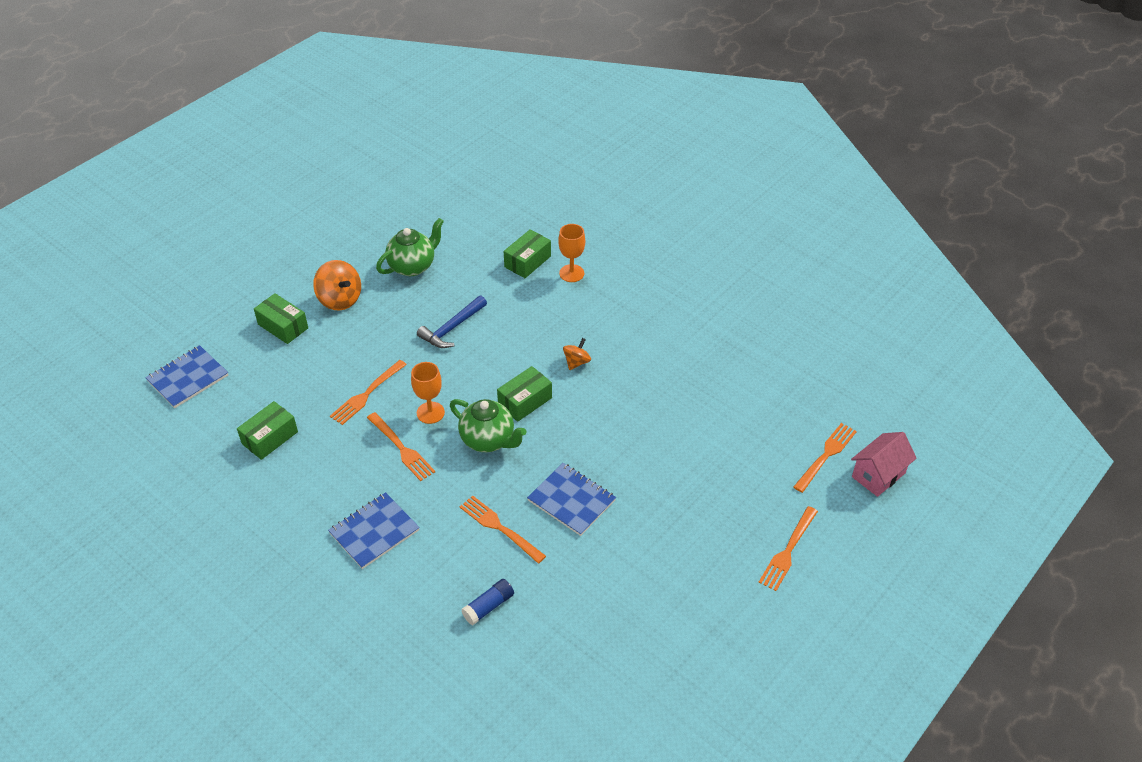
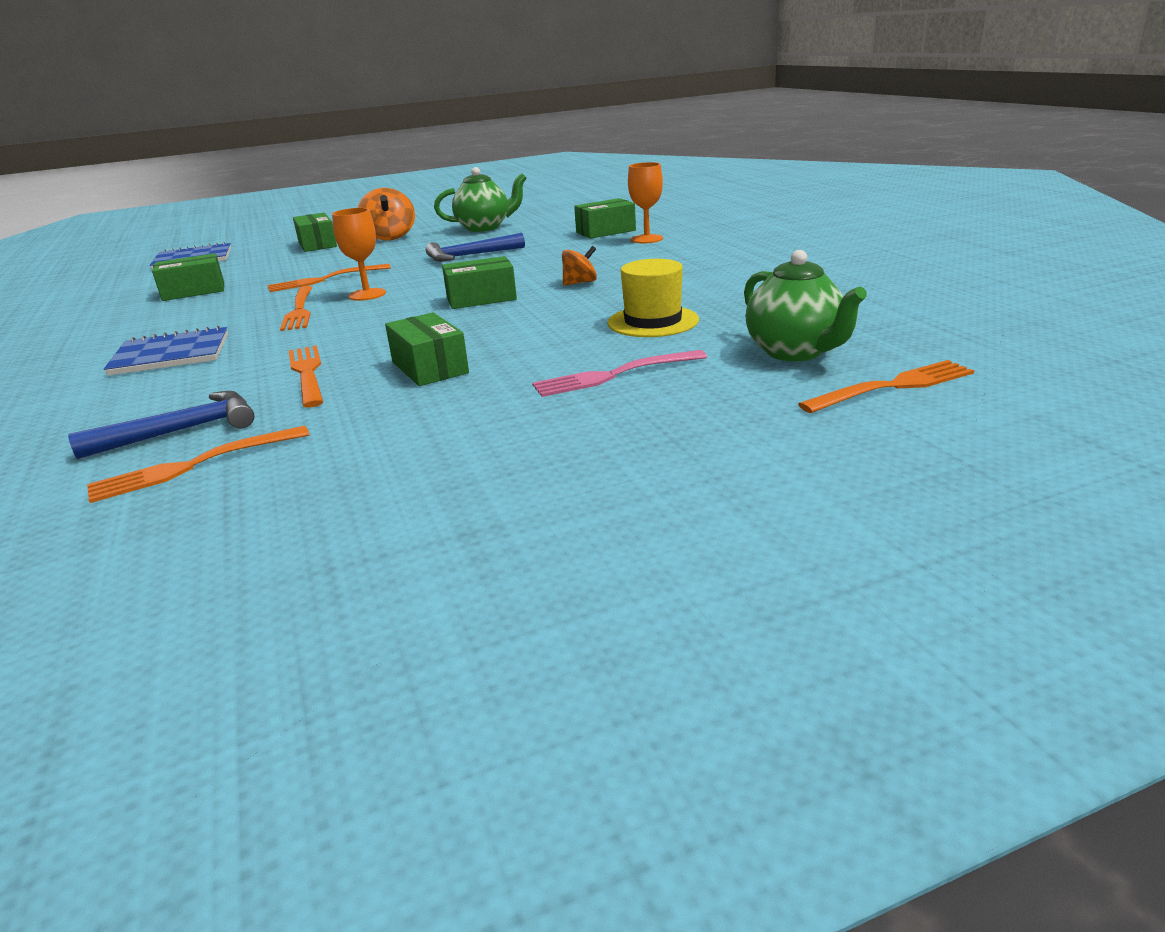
camera: 30 degrees right, 20 degrees down
green teapot [450,399,526,452] -> green teapot moved to [744,250,867,361]
blue glue stick [461,579,514,625] -> blue hammer [68,391,255,459]
blue notebook [527,463,616,536] -> green box [385,312,469,386]
orange fork [758,506,818,591] -> orange fork moved to [87,426,309,503]
pink house [851,432,917,497] -> none
none -> pink fork [532,350,707,397]
none -> yellow hat [607,259,699,337]

